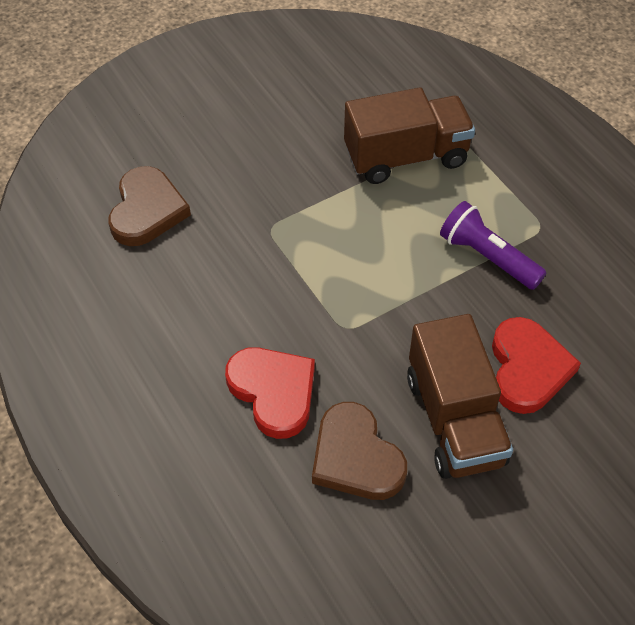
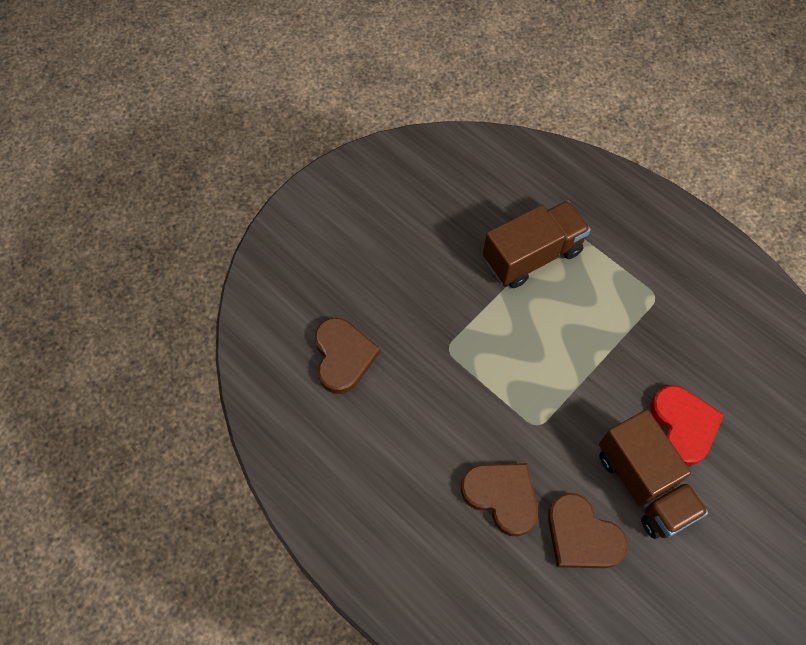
camera: 15 degrees left, 10 degrees up
red heart [225,347,315,439] -> brown heart [461,463,538,537]
purple flashlight [440,201,547,290] -> none

